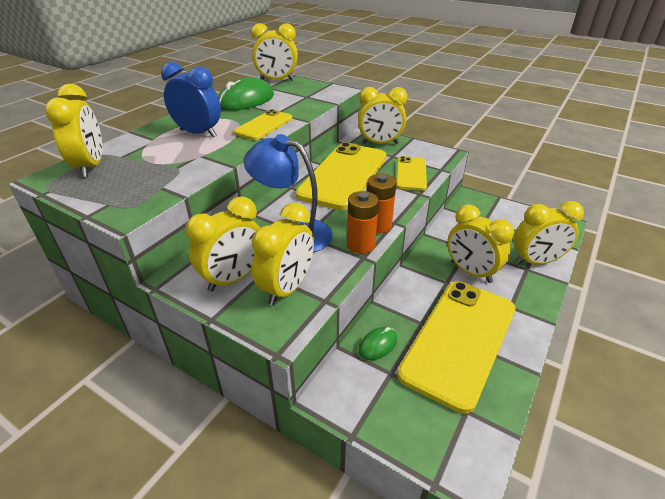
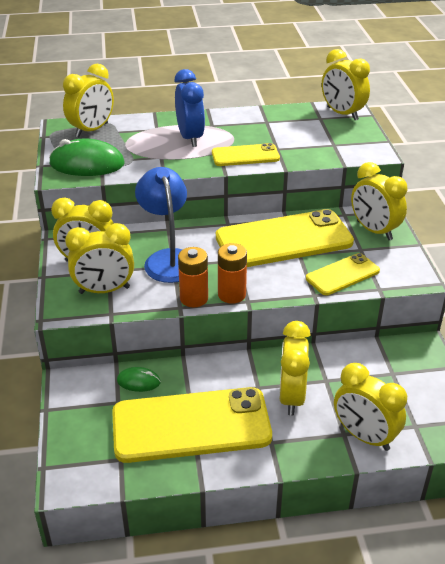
camera: 50 degrees right, 0 degrees up
green mouse [218,77,274,111] -> green mouse moved to [49,138,125,176]

